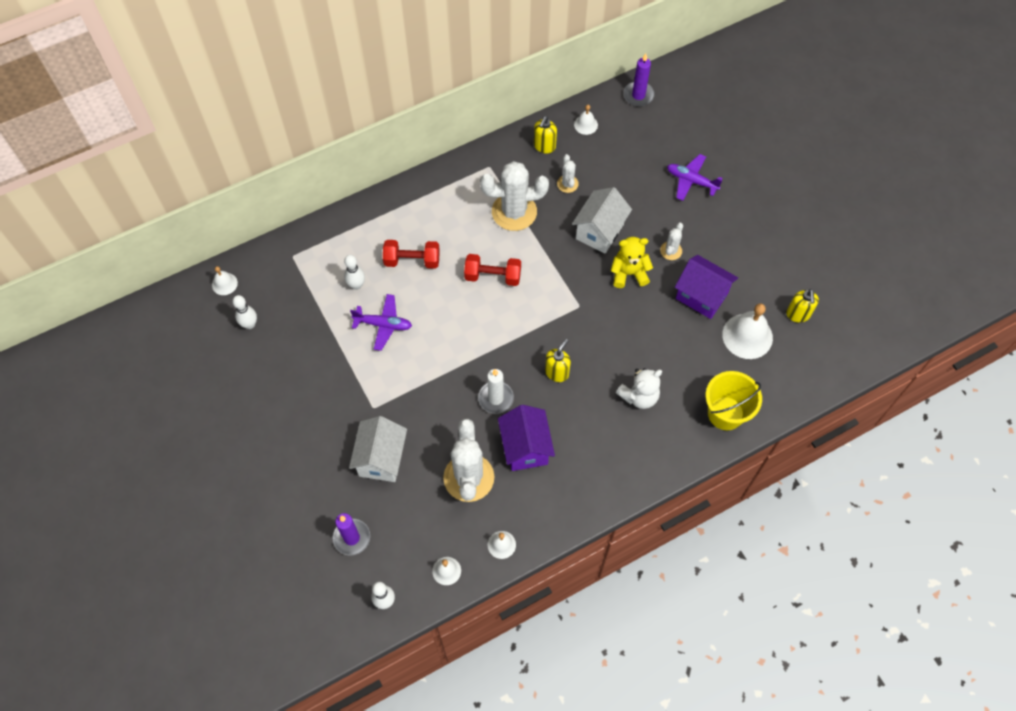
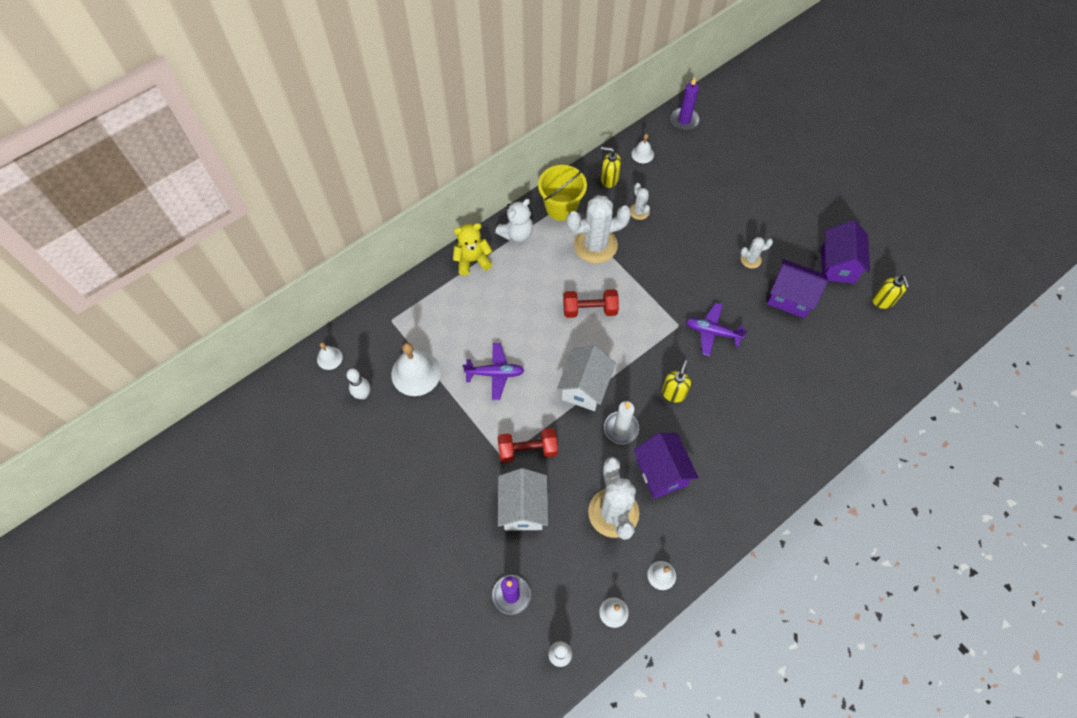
camera: 10 degrees left, 0 degrees up
white bowling pin [344,255,365,290] -> none
red dumbbell [383,240,440,269] -> red dumbbell moved to [498,428,558,463]
yellow soap dispenser [534,116,557,154] -> yellow soap dispenser turned 90 degrees clockwise [601,147,621,188]
white house [572,187,632,253] -> white house moved to [557,345,616,411]
yellow teddy bear [611,237,653,288] -> yellow teddy bear moved to [453,223,492,275]
white teddy bear [616,368,662,409] -> white teddy bear moved to [495,199,533,242]
white cactus [660,222,683,260] -> white cactus turned 60 degrees clockwise [741,237,773,269]
purple plane [667,154,723,201] -> purple plane moved to [686,303,747,356]
yellow bucket [706,371,762,430] -> yellow bucket moved to [538,165,587,221]
white bell [722,303,773,359] -> white bell moved to [391,342,441,396]
none -> purple house [821,220,870,284]

